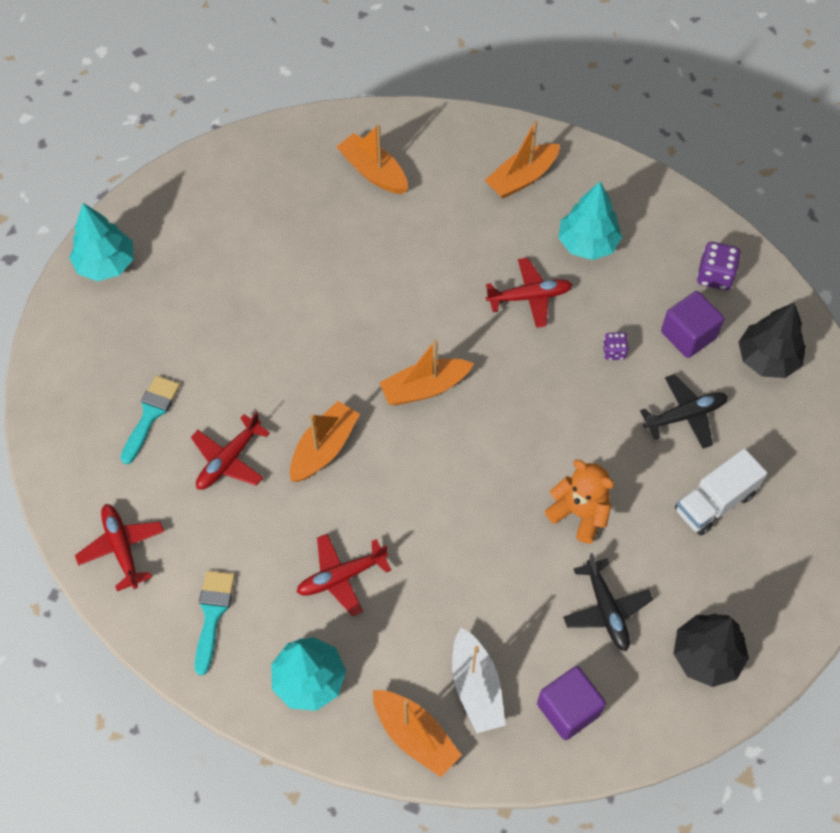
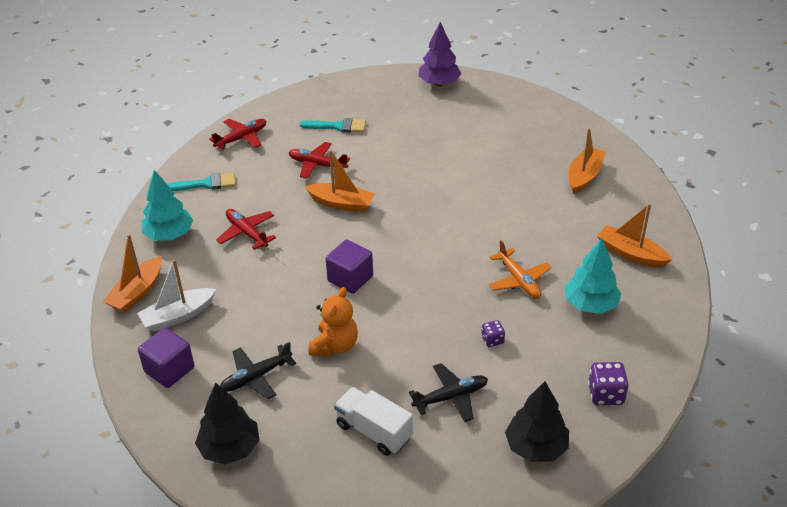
camera: 75 degrees right, 20 degrees down
turquoise tree [69,203,134,281] -> purple tree [418,22,462,86]
orange boat [379,339,474,405] -> none
red plane [486,258,572,328] -> orange plane [489,240,552,299]
black plane [640,374,728,449] -> black plane turned 75 degrees counterclockwise [409,363,488,422]
purple cube [661,291,724,358] -> purple cube moved to [325,239,373,294]

